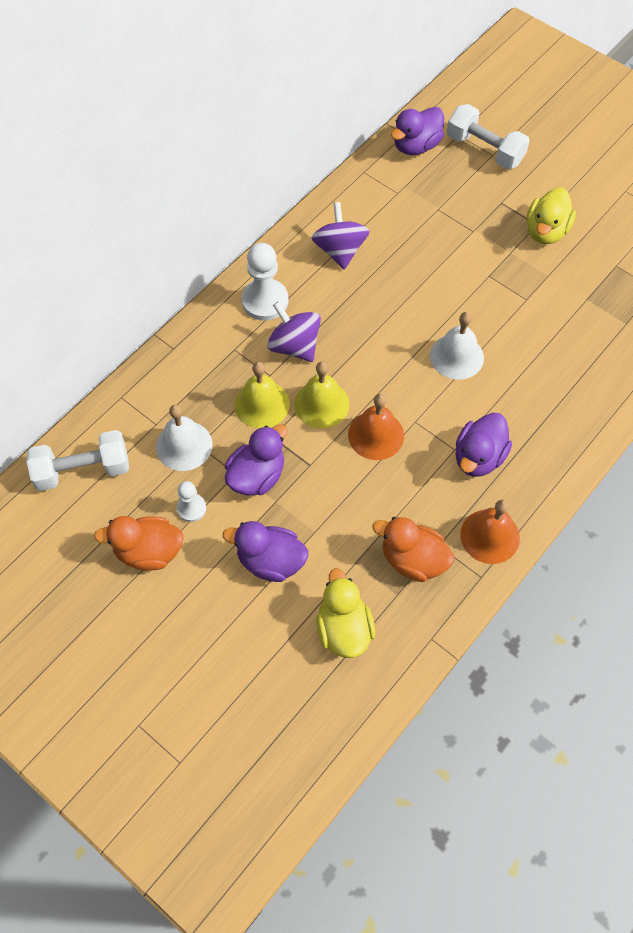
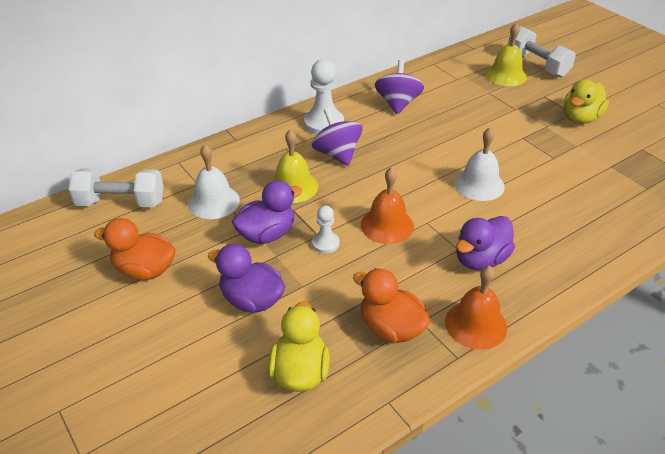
camera: 15 degrees right, 20 degrees down
white pawn [177,481,206,522] -> white pawn moved to [312,205,339,253]
yellow bell [294,361,350,429] -> yellow bell moved to [486,23,527,86]
purple duck [391,107,444,155] -> none

